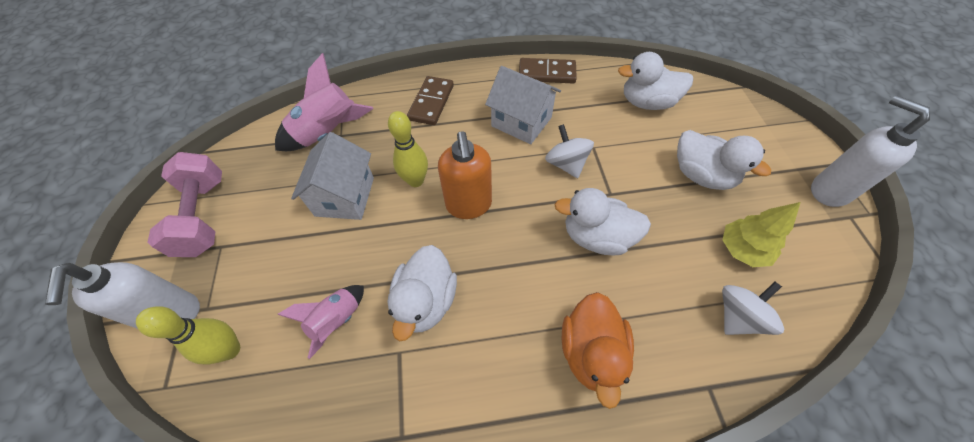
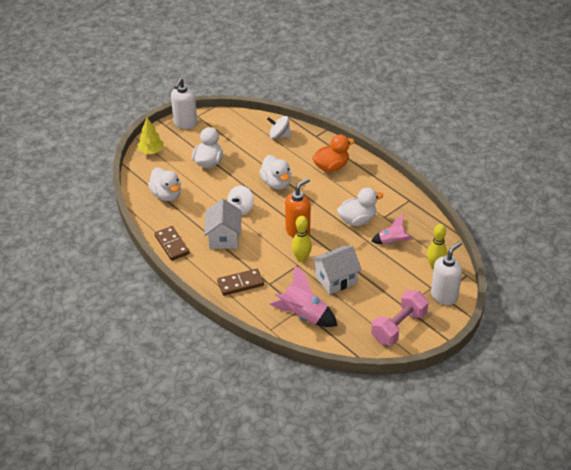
camera: 125 degrees left, 15 degrees down
yellow tree [723,202,801,267] -> yellow tree moved to [137,118,164,154]

